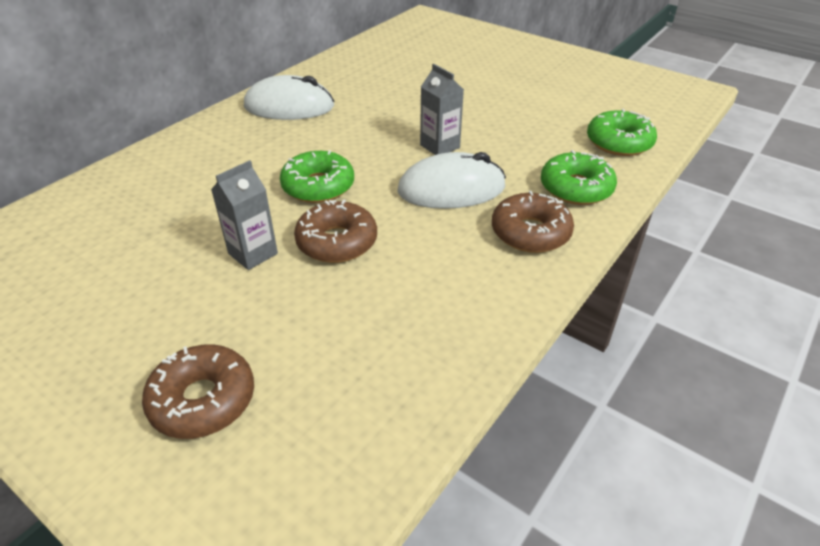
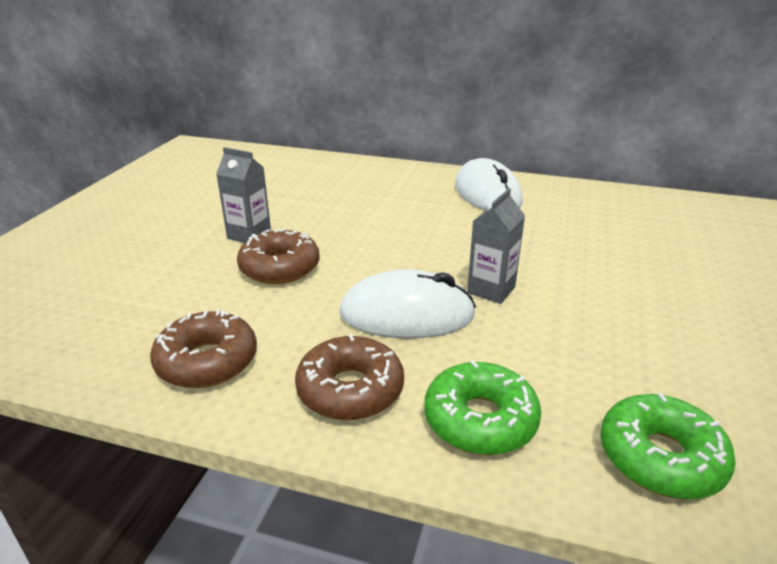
camera: 70 degrees right, 10 degrees down
brown donut [142,344,254,439] -> brown donut moved to [150,309,257,388]
green donut [280,150,354,203] -> none
white mouse [397,152,506,209] -> white mouse turned 60 degrees counterclockwise [339,269,476,338]

